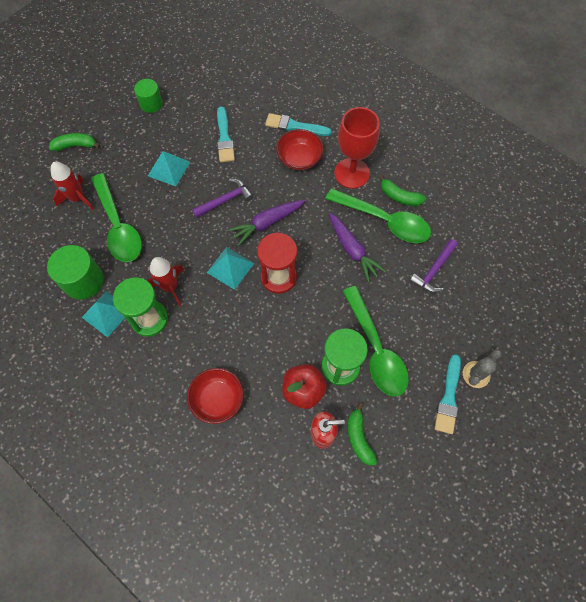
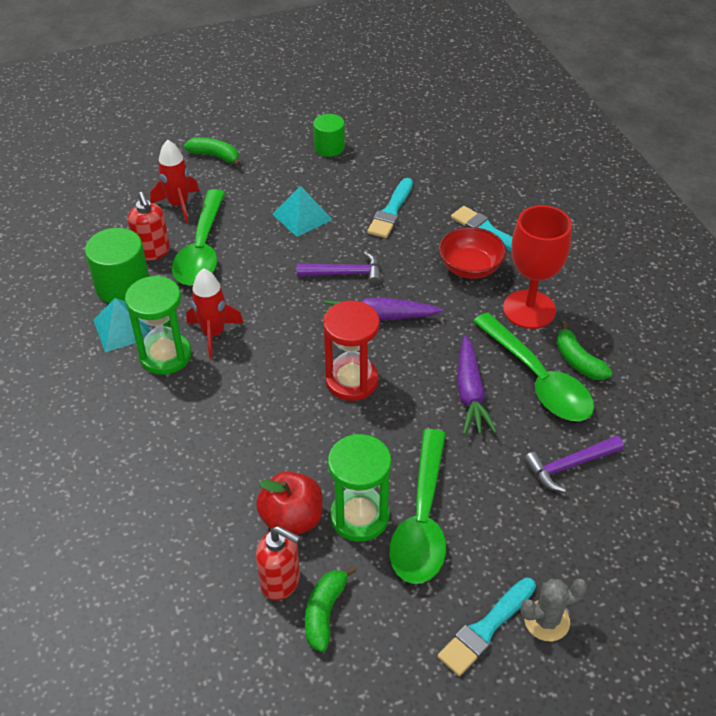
camera: 30 degrees right, 20 degrees down
red bowl [187,368,244,424] -> none
turquoise pyramid [207,247,254,290] -> none
none -> red soap dispenser [128,192,170,261]

